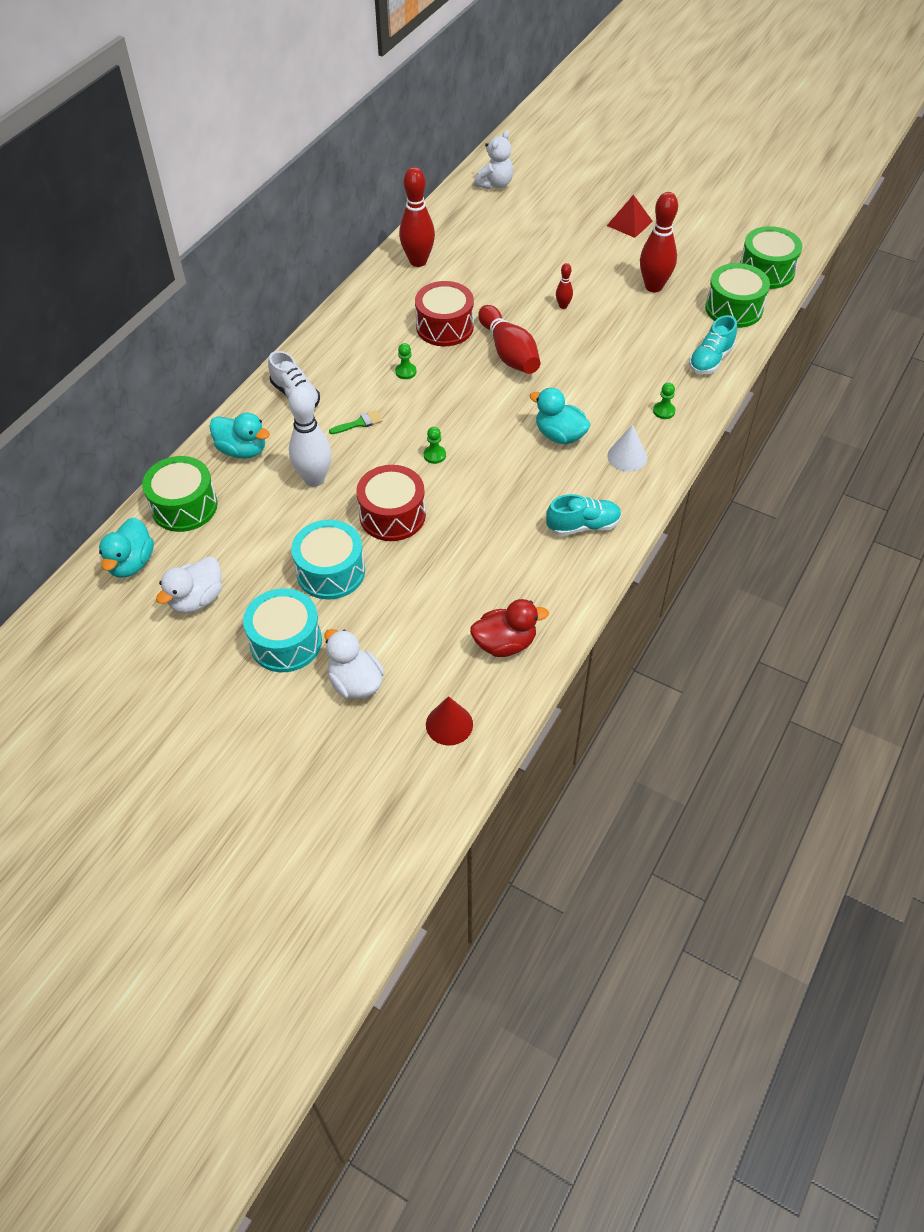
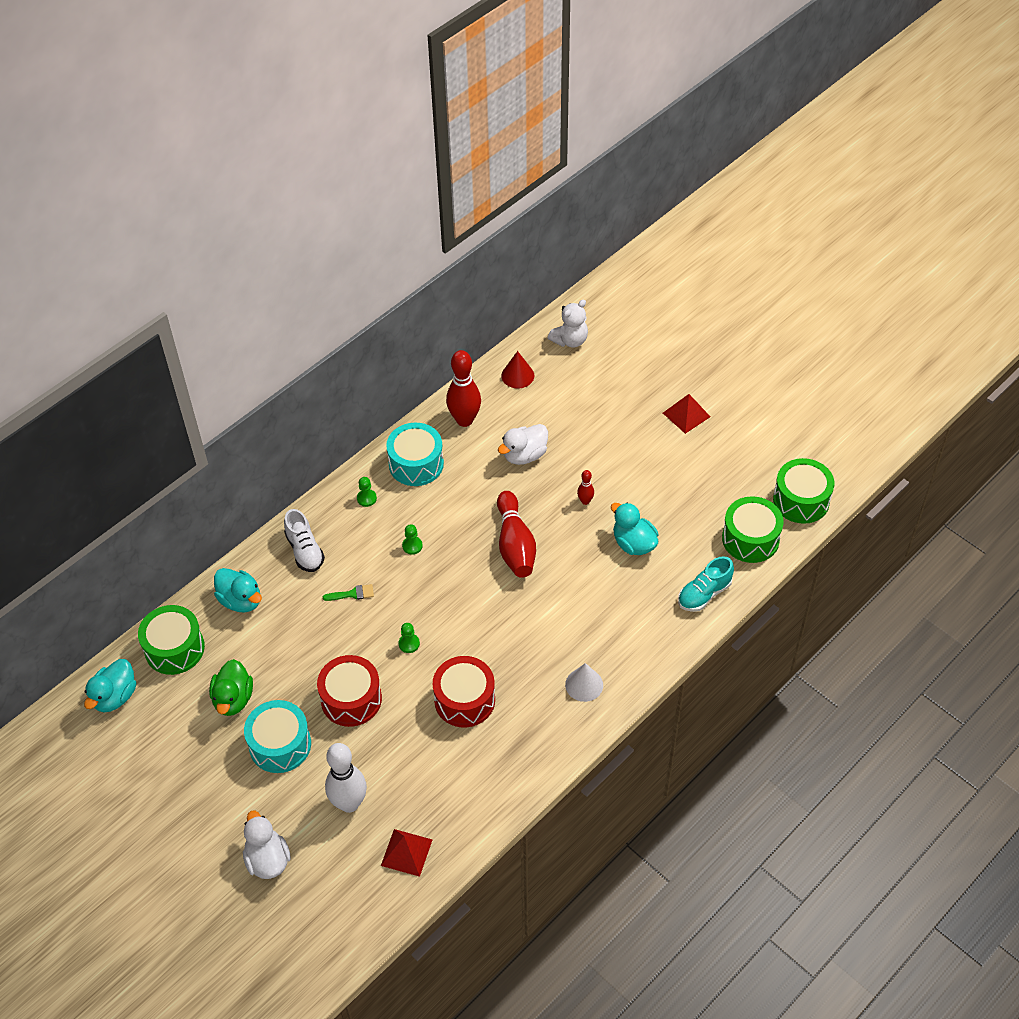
camera: 15 degrees right, 0 degrees up
white duck [156,556,222,613] -> white duck moved to [498,424,548,465]
turquoise drum [243,588,322,672] -> turquoise drum moved to [386,423,444,486]
white bowling pin [288,386,332,487] -> white bowling pin moved to [325,743,367,813]
red drum [415,281,474,346] -> red drum moved to [433,656,495,727]
red cone [426,696,473,745] -> red cone moved to [501,351,534,388]
red duck [470,599,549,657] -> red pyramid [381,829,433,877]
turquoise duck [529,388,591,445] -> turquoise duck moved to [611,503,658,555]
turquoise shoe [546,494,621,536] -> none
red bowling pin [640,192,678,292] -> none
green pawn [653,383,675,419] -> green pawn moved to [357,477,377,507]
none -> green duck [209,659,253,716]

